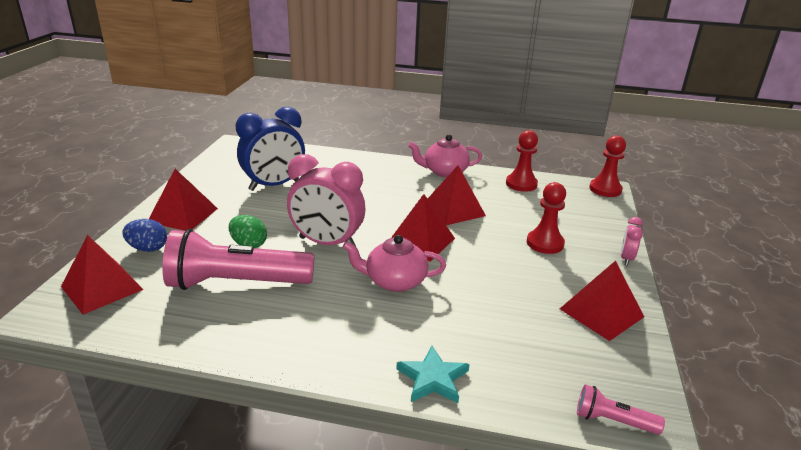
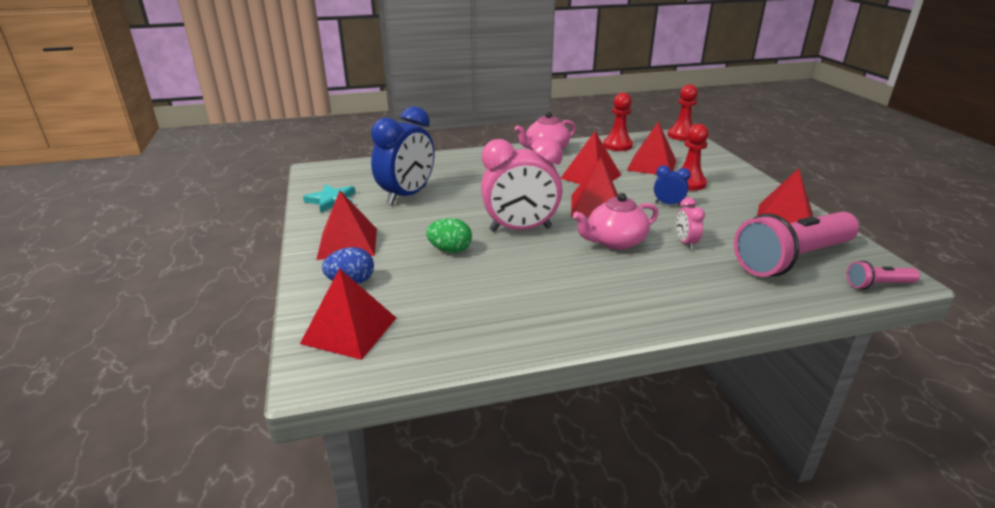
camera: 25 degrees left, 0 degrees up
pink flashlight [162,229,315,290] -> pink flashlight moved to [734,211,859,277]
turquoise star [396,346,470,403] -> turquoise star moved to [303,184,355,213]
pink clock [621,217,643,265] -> pink clock moved to [676,198,705,250]
none -> red pyramid [627,121,676,175]
none -> blue clock [654,165,691,206]

